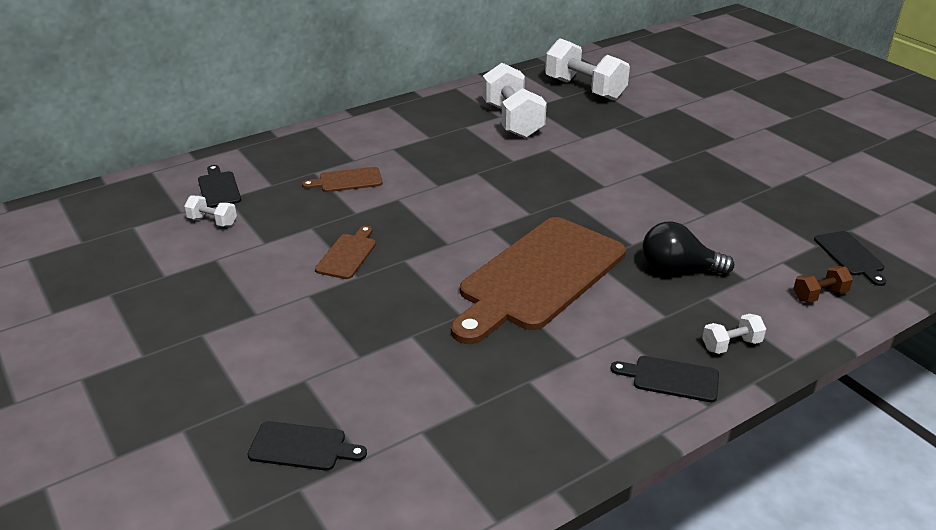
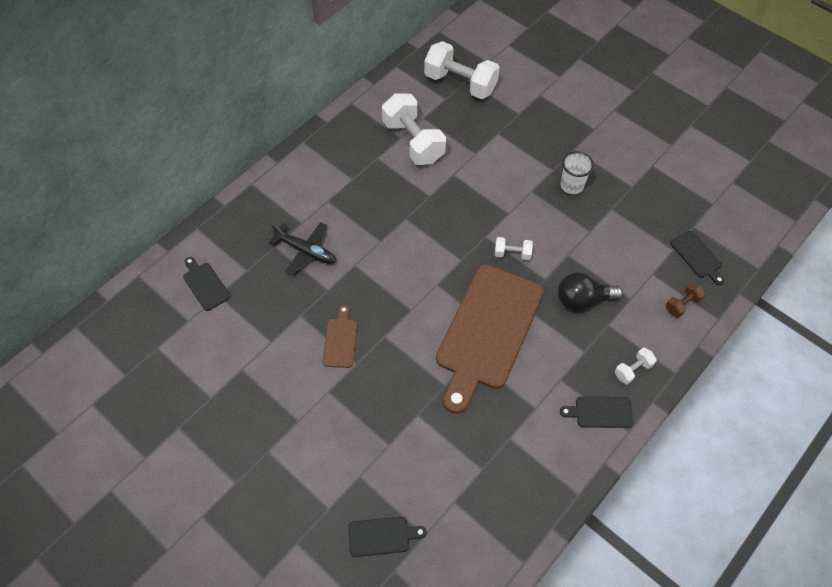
camera: 15 degrees left, 25 degrees up
white dumbbell [184,196,237,227] -> white dumbbell moved to [495,237,533,260]
brown cutting board [302,167,383,192] -> black plane [269,222,336,275]
none -> white cup [560,151,594,194]

